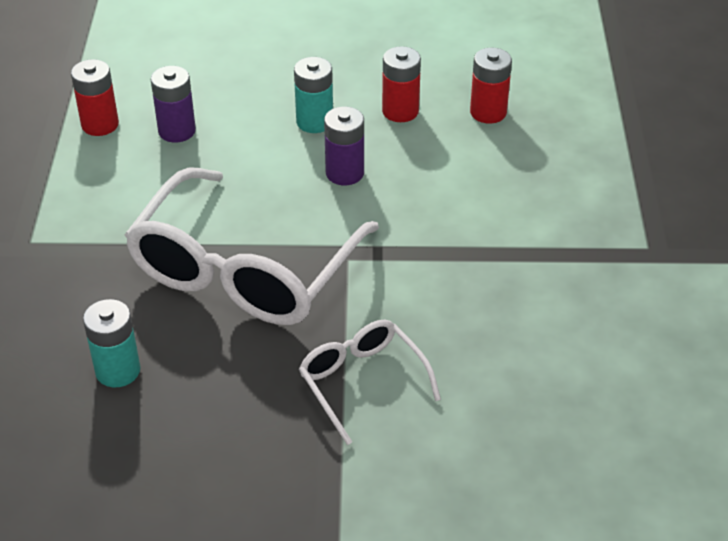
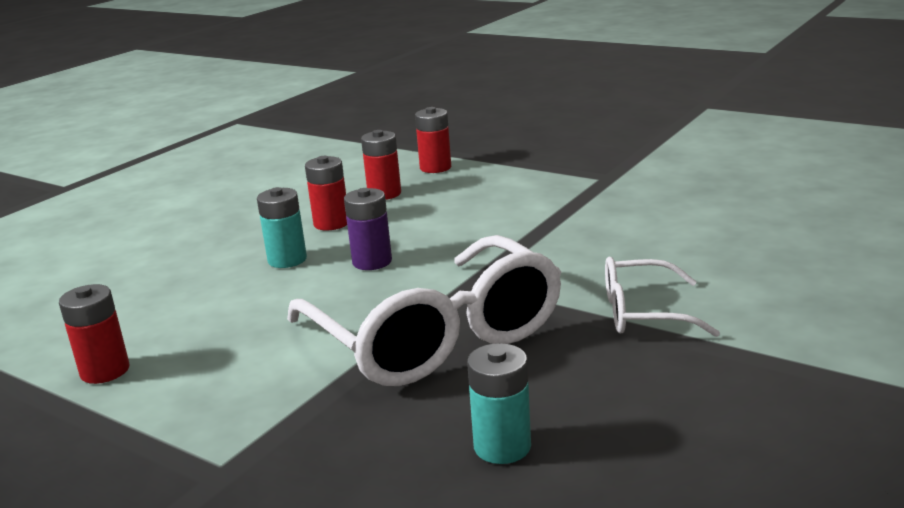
camera: 55 degrees left, 20 degrees down
purple battery [151,66,196,142] -> none
none -> red battery [415,107,451,173]

